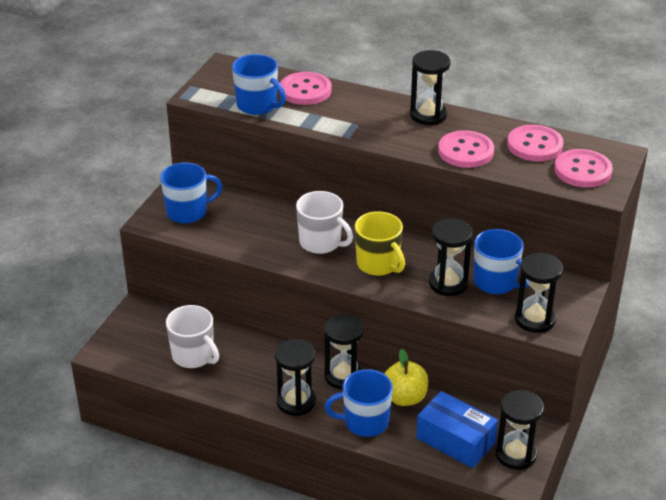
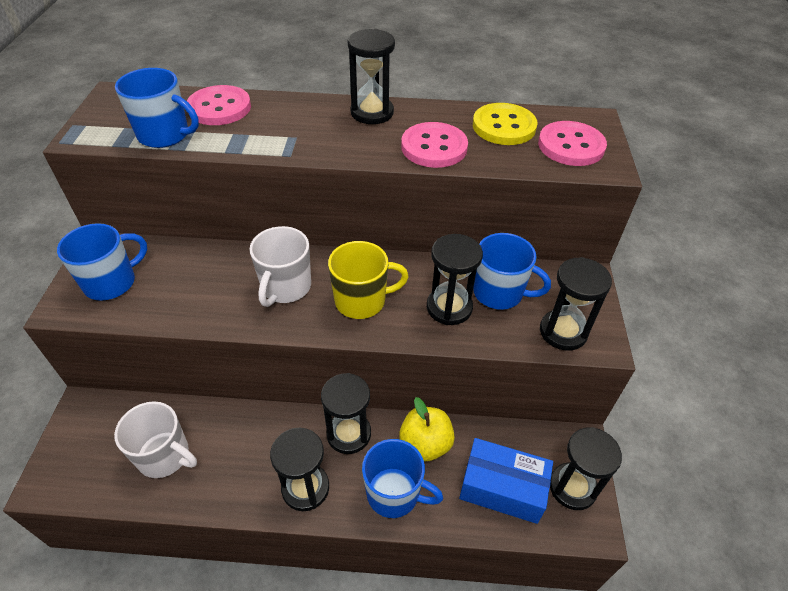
camera: 20 degrees left, 10 degrees up
white mug [296,191,353,254] -> white mug turned 90 degrees clockwise [249,226,311,307]
blue mug [325,369,393,437] -> blue mug turned 135 degrees counterclockwise [362,439,443,518]
yellow mug [355,211,405,276] -> yellow mug turned 45 degrees counterclockwise [328,241,409,319]
pink button [507,125,564,161] -> yellow button [473,103,538,145]

